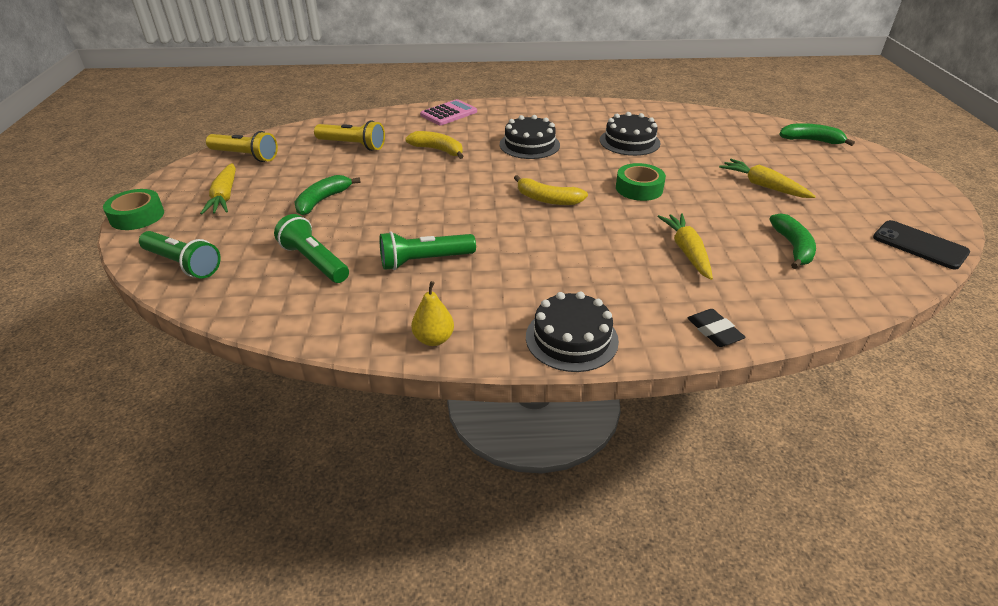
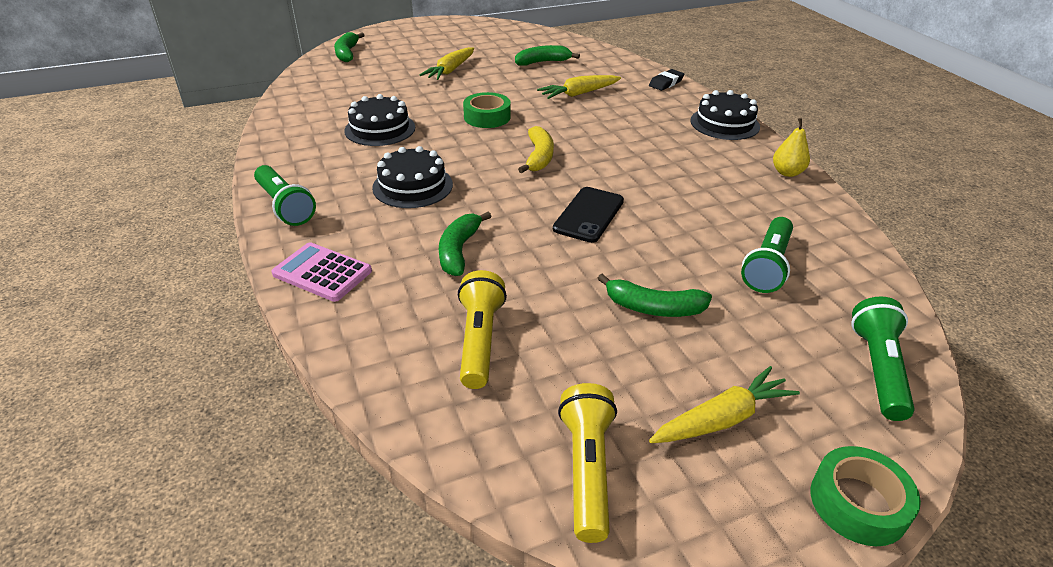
camera: 110 degrees left, 0 degrees up
green flashlight [379,231,476,270] -> green flashlight moved to [254,165,316,226]
yellow banana [405,131,464,159] -> green banana [439,212,491,276]
black phone [873,220,970,270] -> black phone moved to [553,187,624,243]

